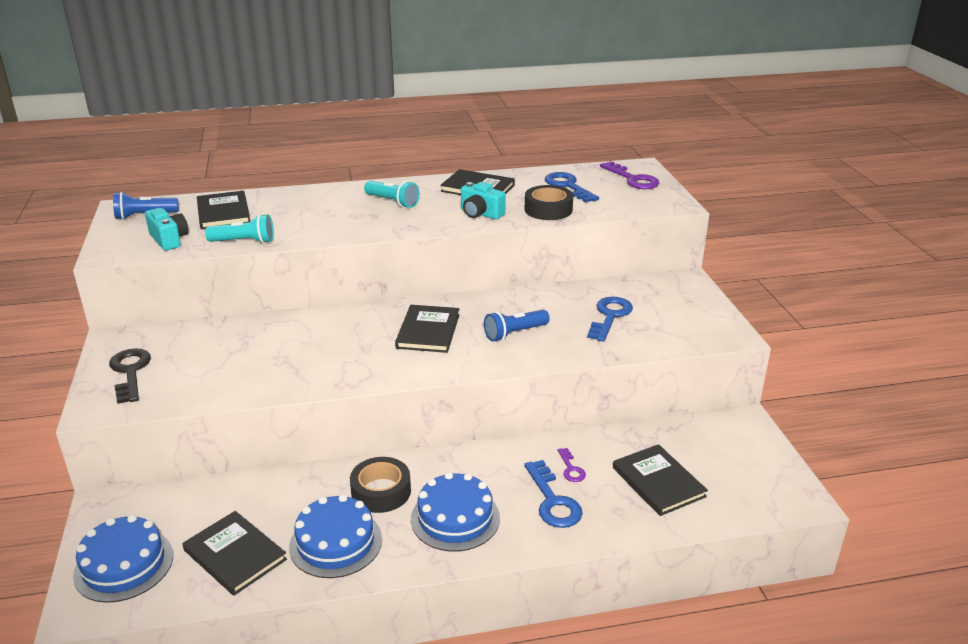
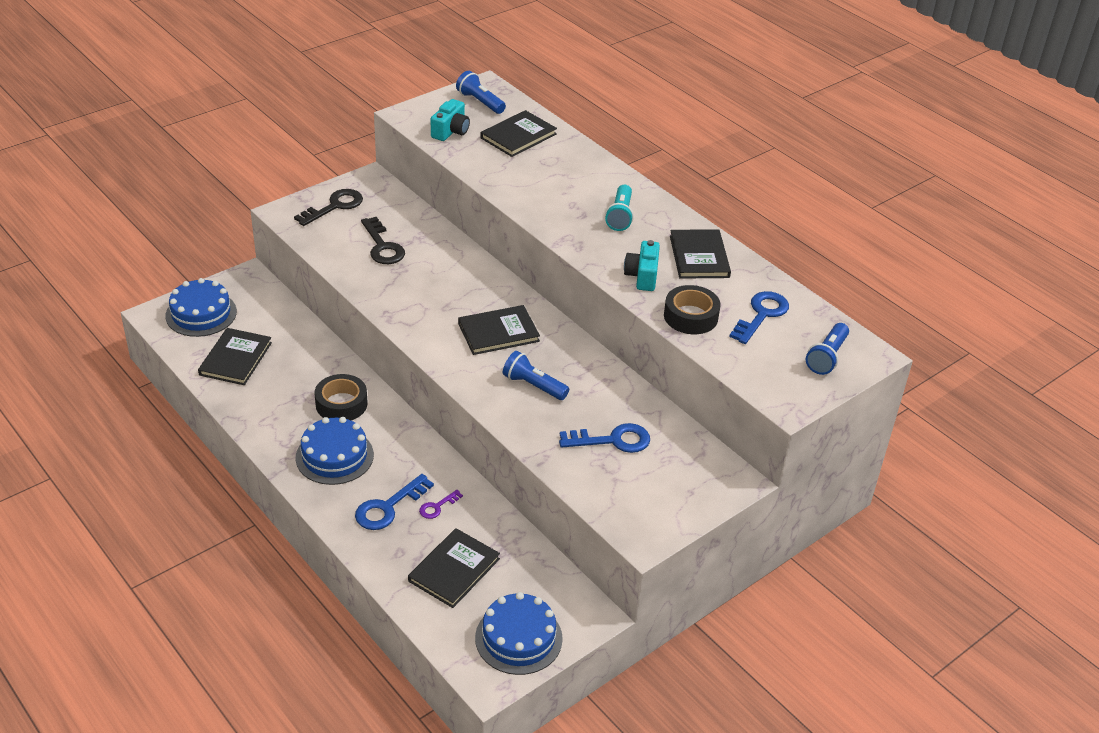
camera: 60 degrees right, 10 degrees up
turquoise flashlight [205,214,274,243] -> none
blue cake [289,494,382,578] -> blue cake moved to [475,592,563,675]
purple key [600,161,659,189] -> blue flashlight [806,323,849,375]
none -> black key [361,217,405,264]

